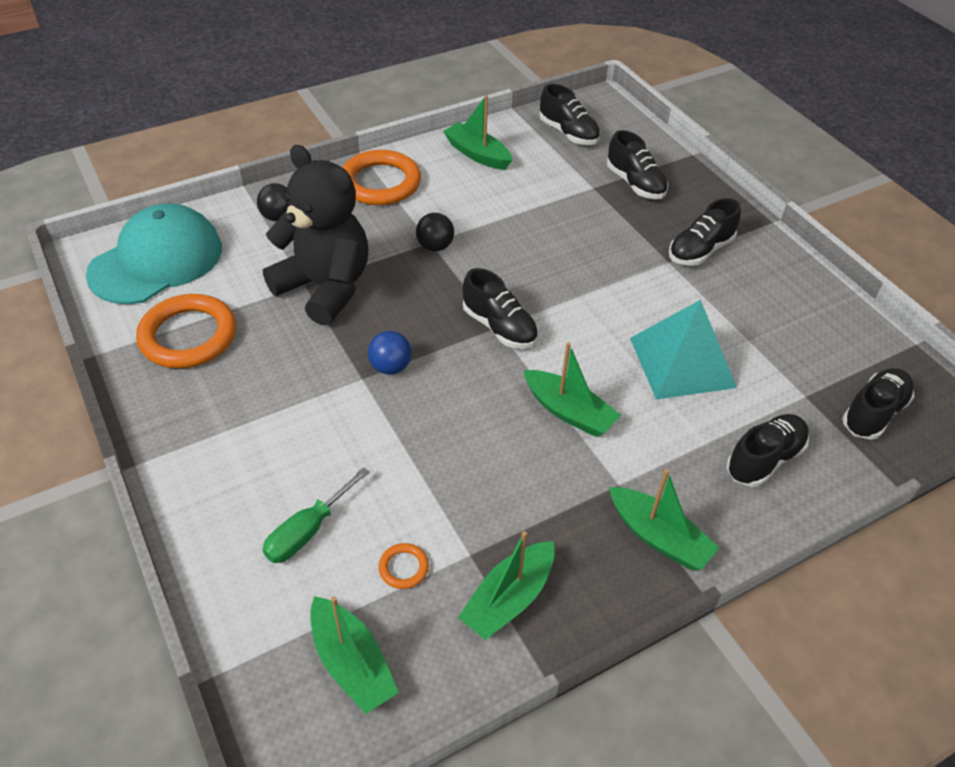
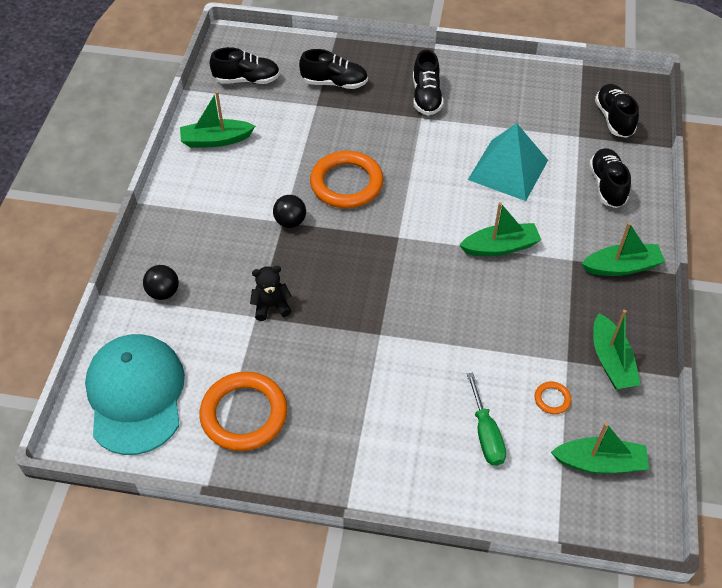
camera: 50 degrees left, 5 degrees up
black teddy bear [263,145,369,326] -> black teddy bear [250,266,292,321], size x0.43
orange ring [342,150,421,205] -> orange ring moved to [310,151,383,208]
blue ball [368,331,412,375] -> none
black shoe [463,268,538,349] -> none

